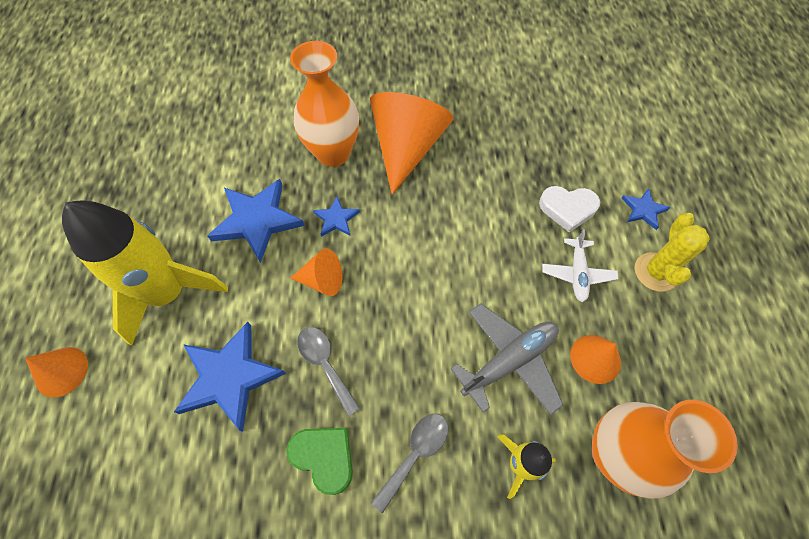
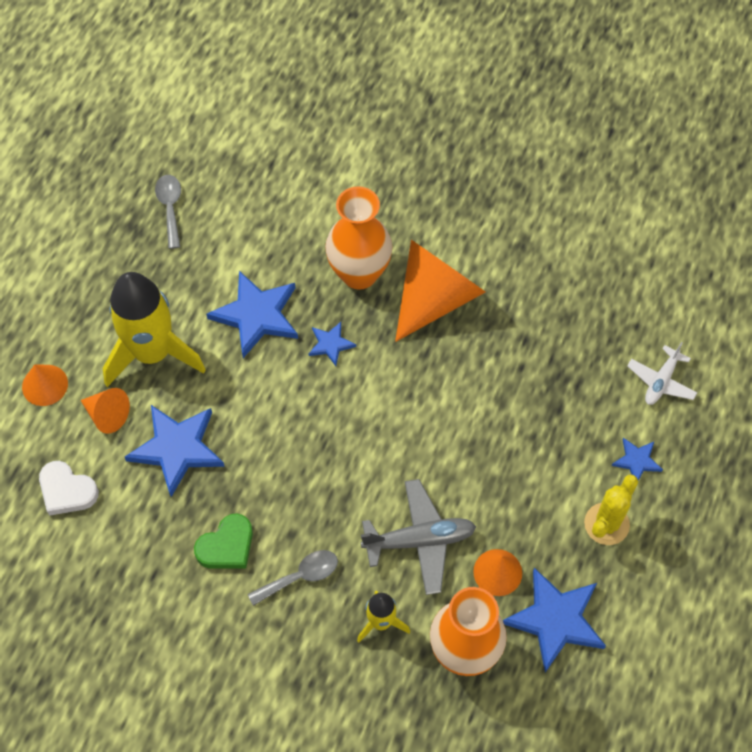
camera: 25 degrees right, 0 degrees up
green heart [287,428,353,495] -> green heart turned 75 degrees clockwise [194,513,253,569]
orange cone [291,248,342,296] -> orange cone moved to [80,388,130,434]
grey spoon [297,327,360,416] -> grey spoon moved to [155,175,181,249]
white heart [539,186,600,233] -> white heart moved to [39,461,99,516]
white plane [542,229,618,302] -> white plane moved to [627,342,698,405]
none -> blue star [503,568,606,672]

